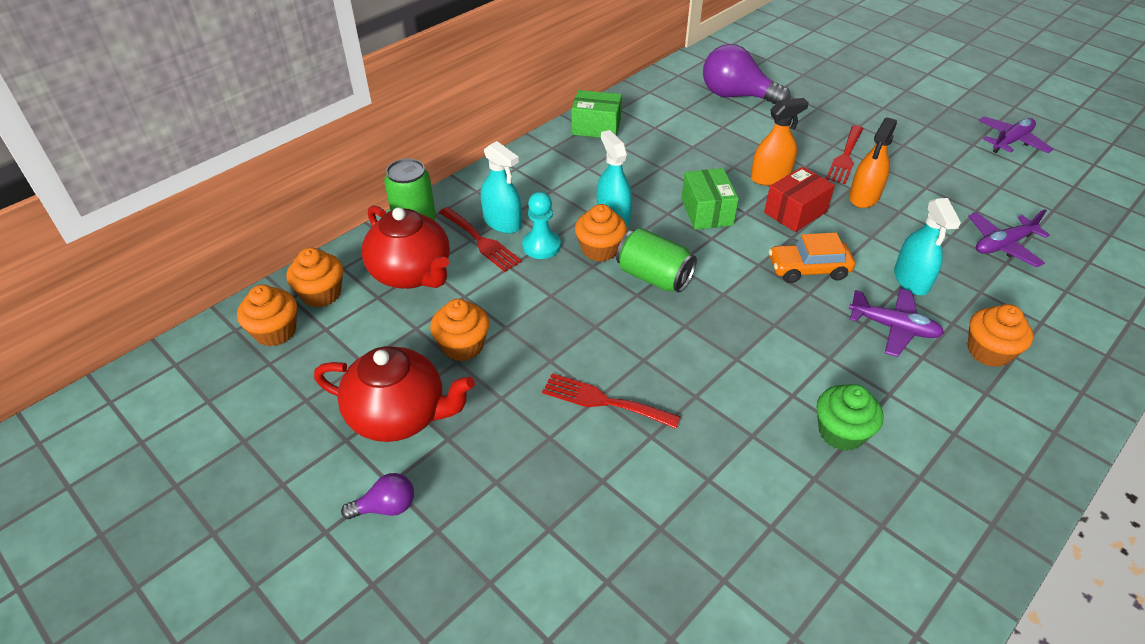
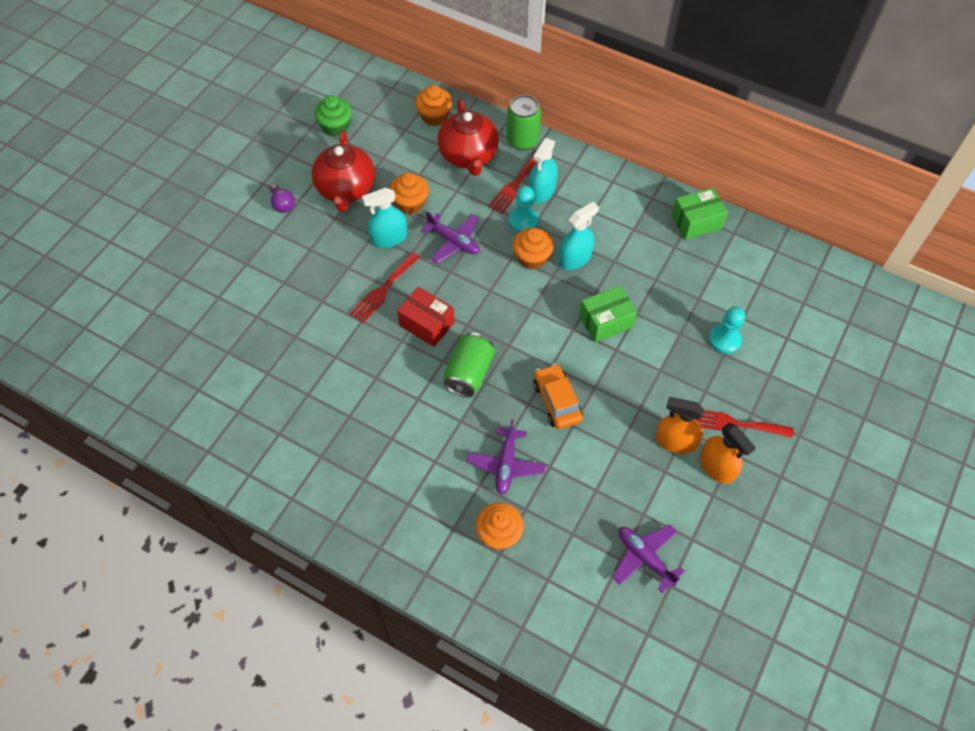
camera: 75 degrees right, 15 degrees up
orange cupcake [237,285,297,347] -> none
red teapot [362,205,450,289] -> red teapot turned 45 degrees counterclockwise [437,99,499,176]
red fork [542,373,681,429] -> red fork turned 150 degrees counterclockwise [350,252,420,323]
green box [572,90,622,138] -> green box turned 75 degrees clockwise [672,188,728,240]
green can [616,228,697,293] -> green can moved to [444,332,495,397]
purple light bulb [703,44,791,104] -> none
orange spray bottle [751,98,809,185] -> orange spray bottle moved to [700,423,756,484]
red box [764,167,835,232] -> red box moved to [397,287,454,347]
green cupcake [817,384,884,451] -> green cupcake moved to [314,95,352,136]
turquoise spray bottle [894,198,961,295] -> turquoise spray bottle moved to [362,188,407,248]
purple plane [978,116,1053,153] -> purple plane moved to [421,211,479,263]
none -> turquoise pawn [709,307,745,354]

